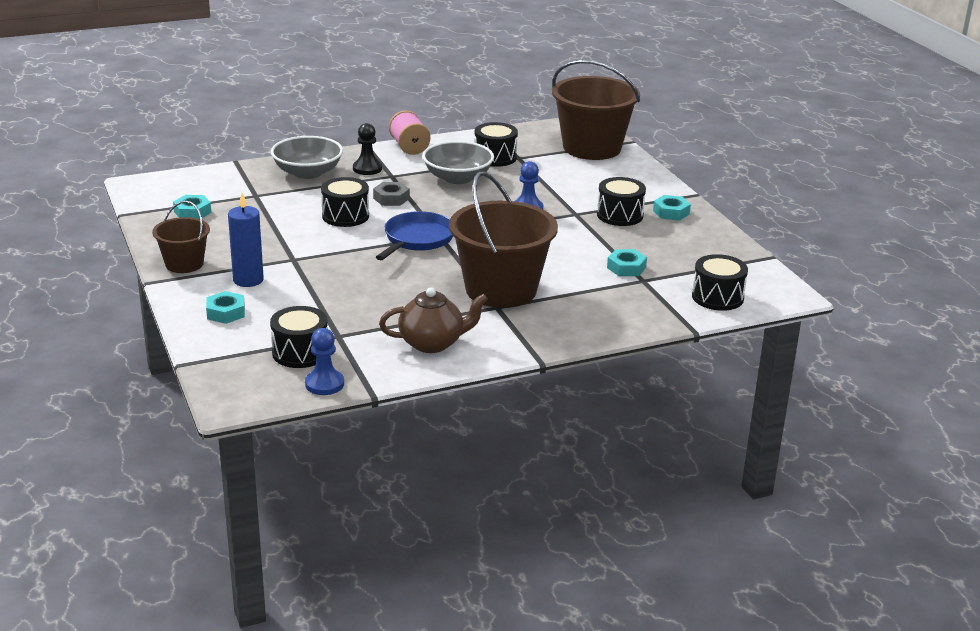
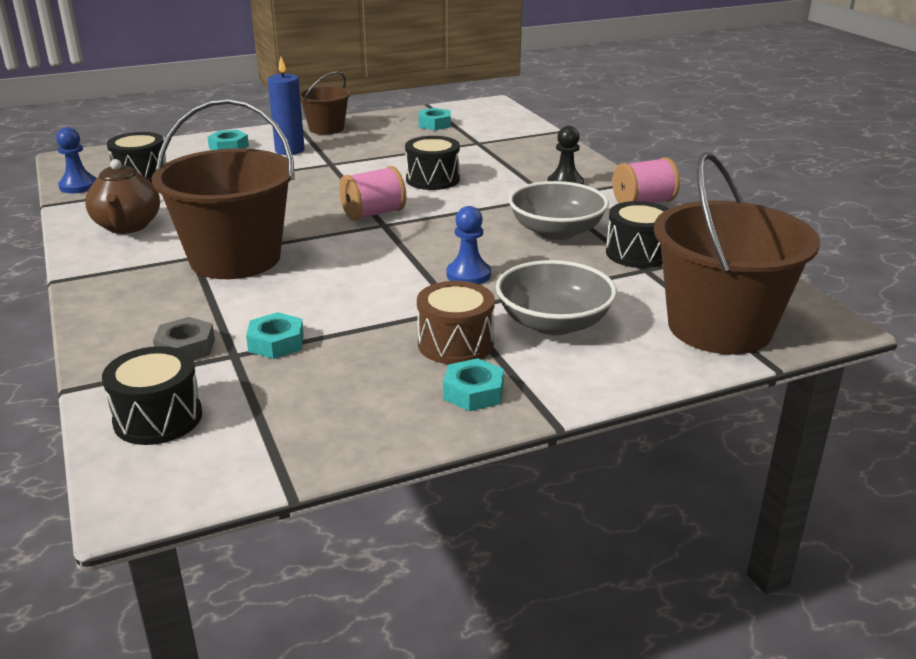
camera: 90 degrees right, 0 degrees up
grey bowl [271,136,343,179] -> grey bowl moved to [496,260,617,335]
grey nut [373,182,410,206] -> grey nut moved to [153,317,215,360]
blue pan [376,211,453,260] -> pink spool [339,166,406,221]
black drum [597,177,646,226] -> brown drum [417,281,495,364]

